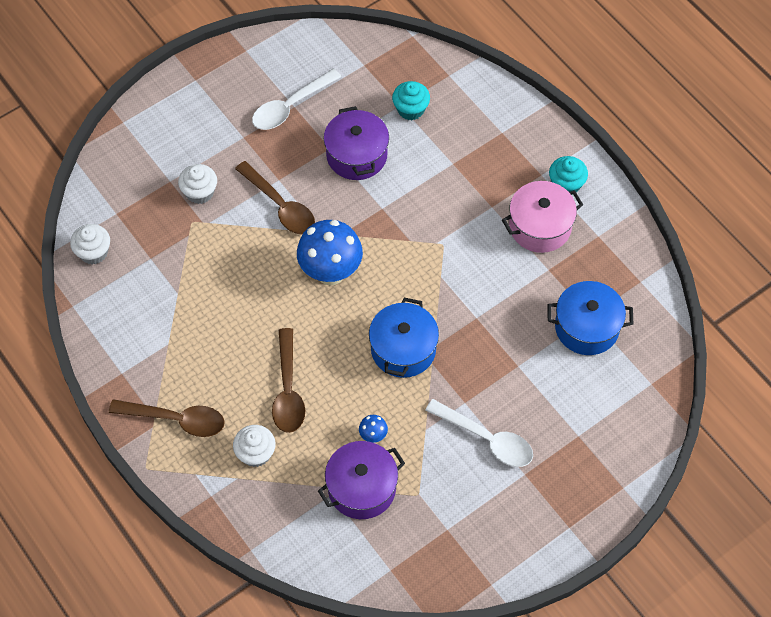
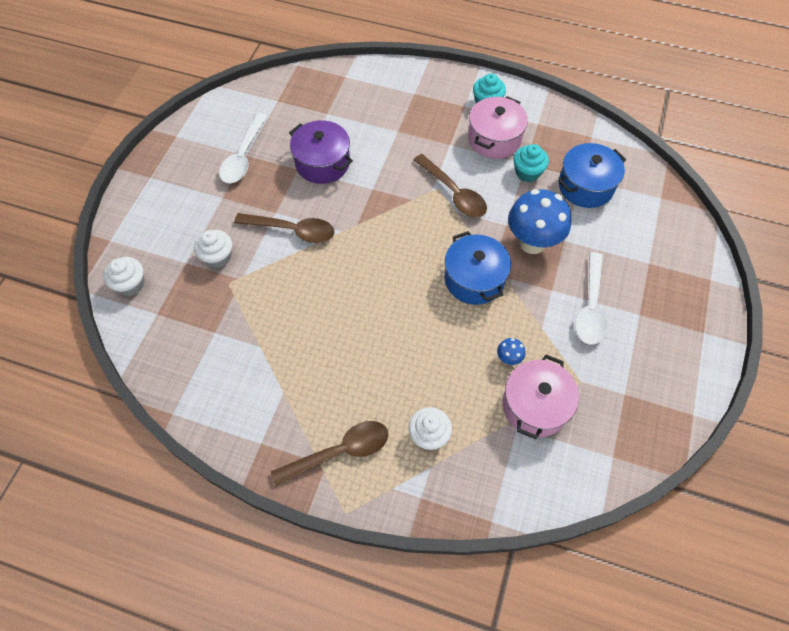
camera: 35 degrees left, 0 degrees up
white cupcake [70,224,110,264] -> white cupcake moved to [104,257,144,296]
brown spoon [272,328,305,433] -> brown spoon moved to [413,154,487,218]
blue mushroom [297,220,363,286] -> blue mushroom moved to [508,189,572,254]
purple pot [318,441,405,519] -> pink pot [502,355,579,439]
turquoise cupcake [392,81,430,120] -> turquoise cupcake moved to [513,144,549,182]
white spoon [425,399,533,467] -> white spoon turned 105 degrees clockwise [575,252,607,345]

